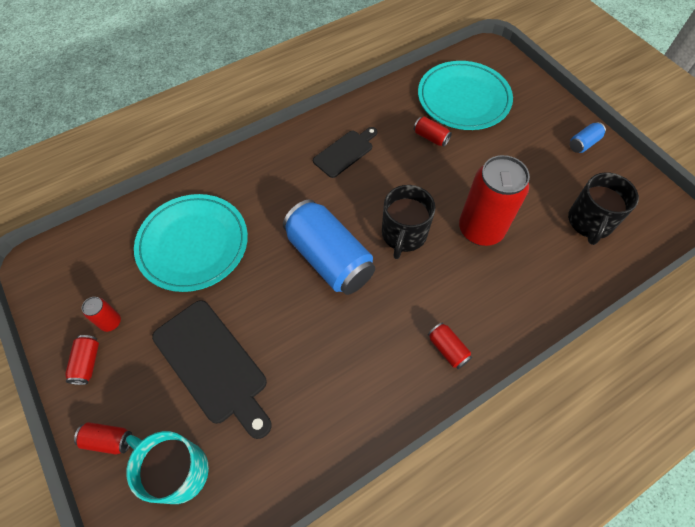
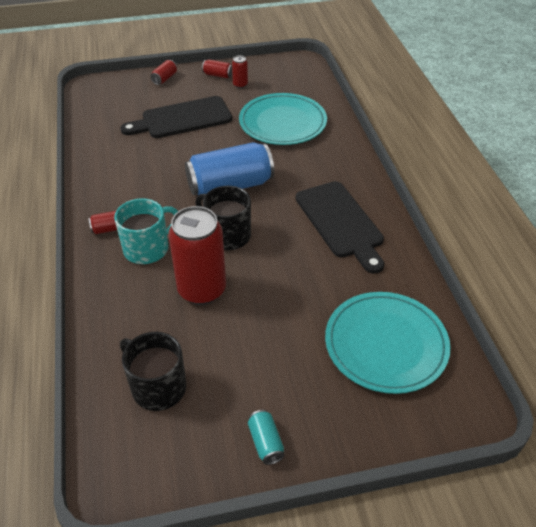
camera: 110 degrees right, 15 degrees down
turquoise mug [126,431,209,504] -> turquoise mug moved to [114,198,178,264]
black cutting board [313,127,377,178] -> black cutting board [296,181,384,274], size x1.66
red can [414,117,452,147] -> none
blue can [570,122,606,153] -> turquoise can [248,410,284,465]

